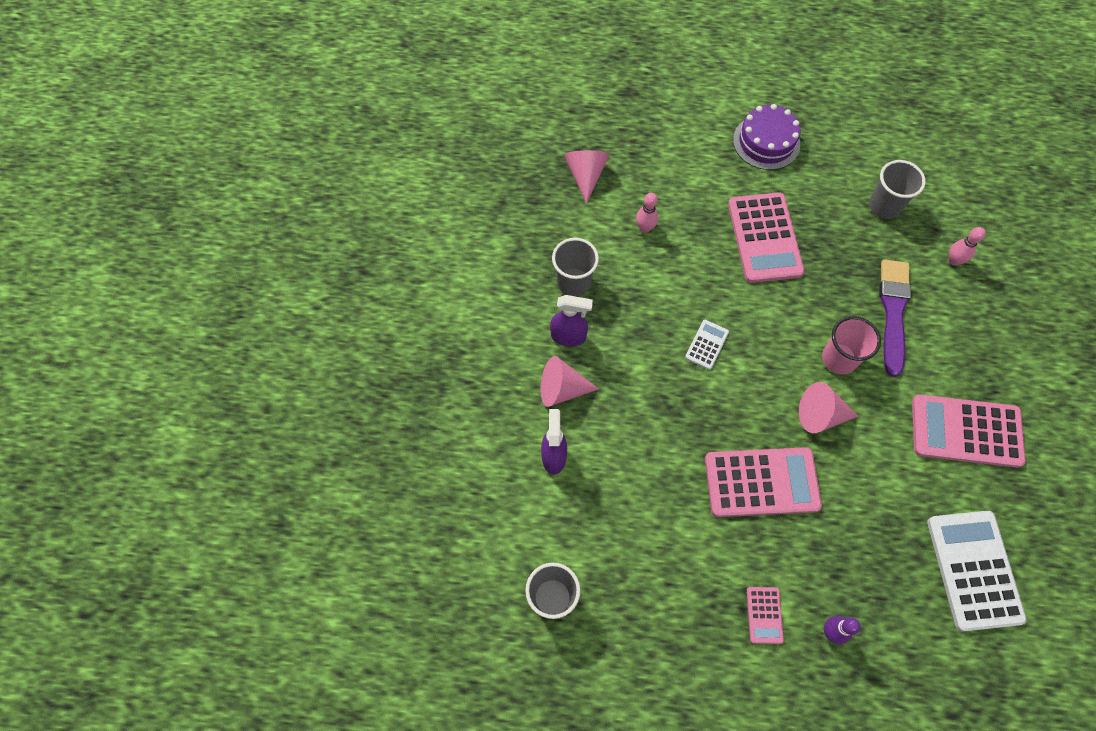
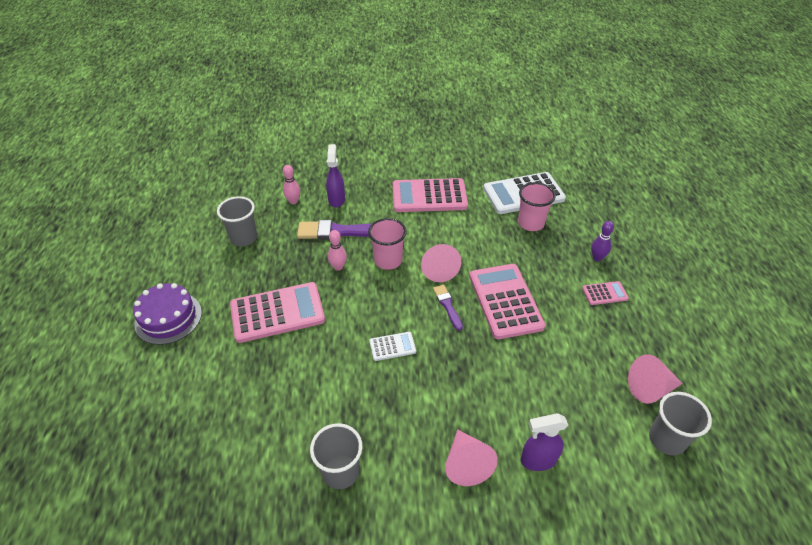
camera: 100 degrees left, 20 degrees down
purple spray bottle [550,295,593,346] -> purple spray bottle moved to [326,144,345,208]
pink cone [564,150,610,204] -> pink cone moved to [628,354,683,404]
pink bowling pin [636,193,658,233] -> pink bowling pin moved to [328,230,347,271]
white calculator [685,320,729,370] -> white calculator turned 150 degrees clockwise [369,332,416,361]
pink calculator [912,394,1026,468] -> pink calculator turned 90 degrees clockwise [393,178,468,212]
none -> purple brush [433,285,463,331]
none -> pink cup [518,182,556,231]

